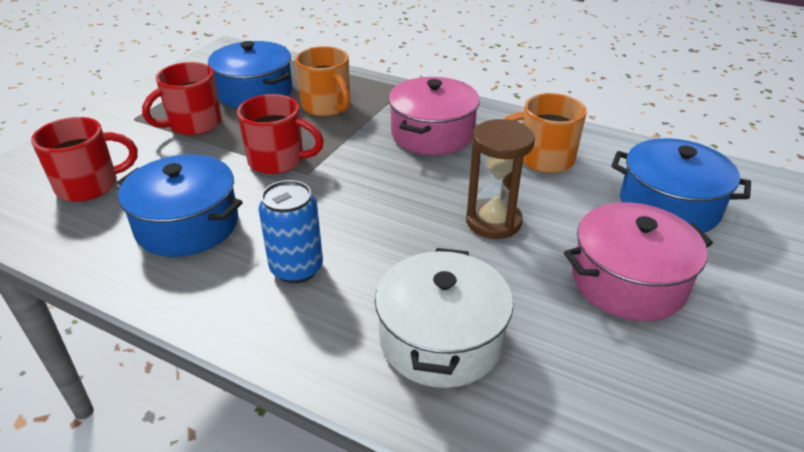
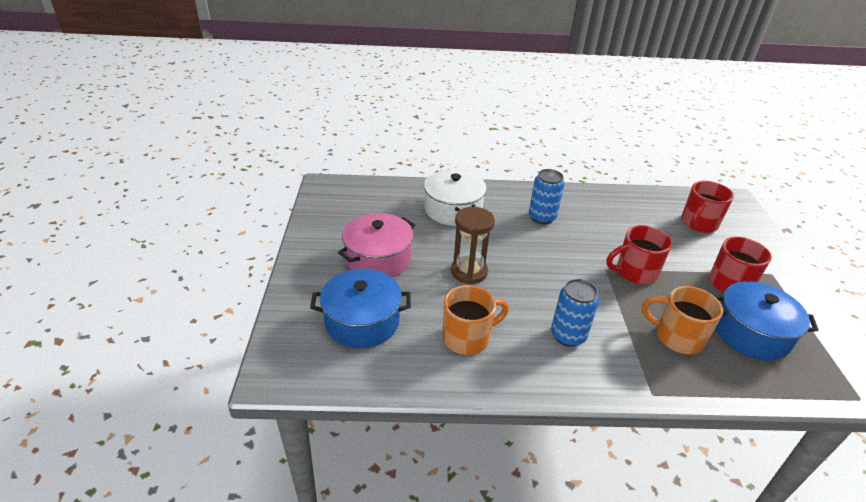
camera: 150 degrees right, 0 degrees up
blue pot [117,154,243,257] -> none
pink pot [388,77,480,155] -> blue can [551,279,599,347]

